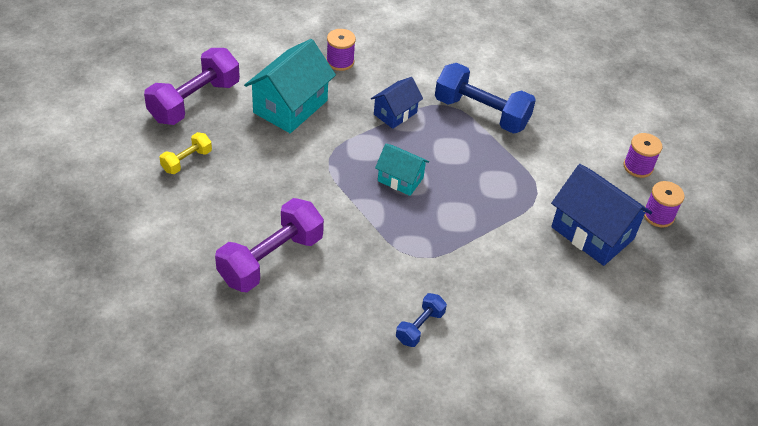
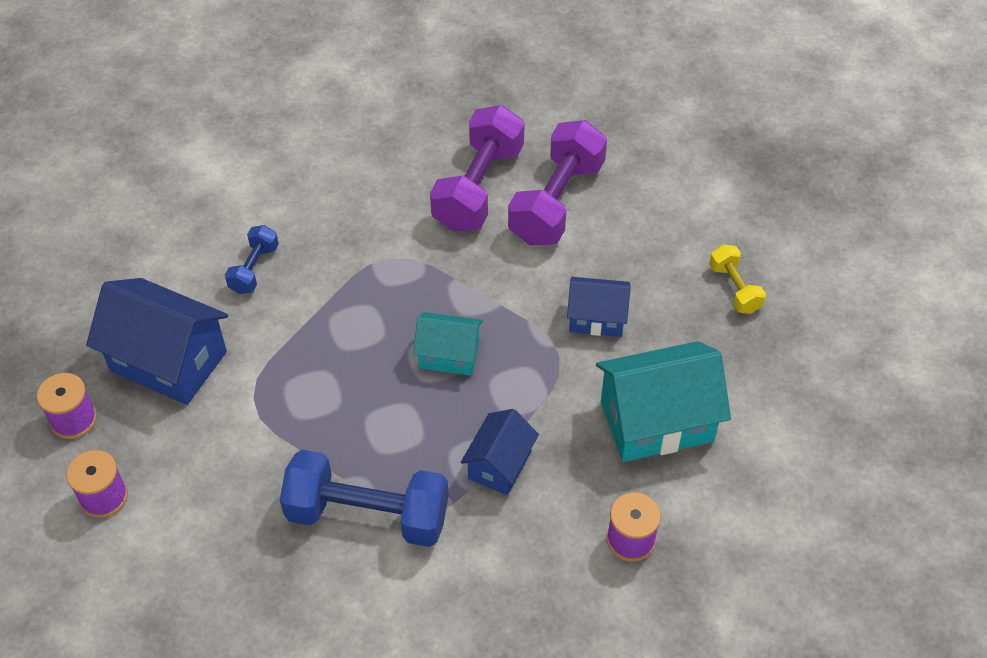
camera: 165 degrees right, 5 degrees up
purple dumbbell [144,48,240,125] -> purple dumbbell moved to [430,105,525,232]
yellow dumbbell [159,132,212,174] -> yellow dumbbell turned 45 degrees counterclockwise [709,244,766,314]
turquoise house [244,39,336,133] -> turquoise house turned 60 degrees clockwise [596,341,731,462]
blue dumbbell [396,293,447,347] -> blue dumbbell moved to [225,225,279,294]
none -> blue house [567,277,631,337]

